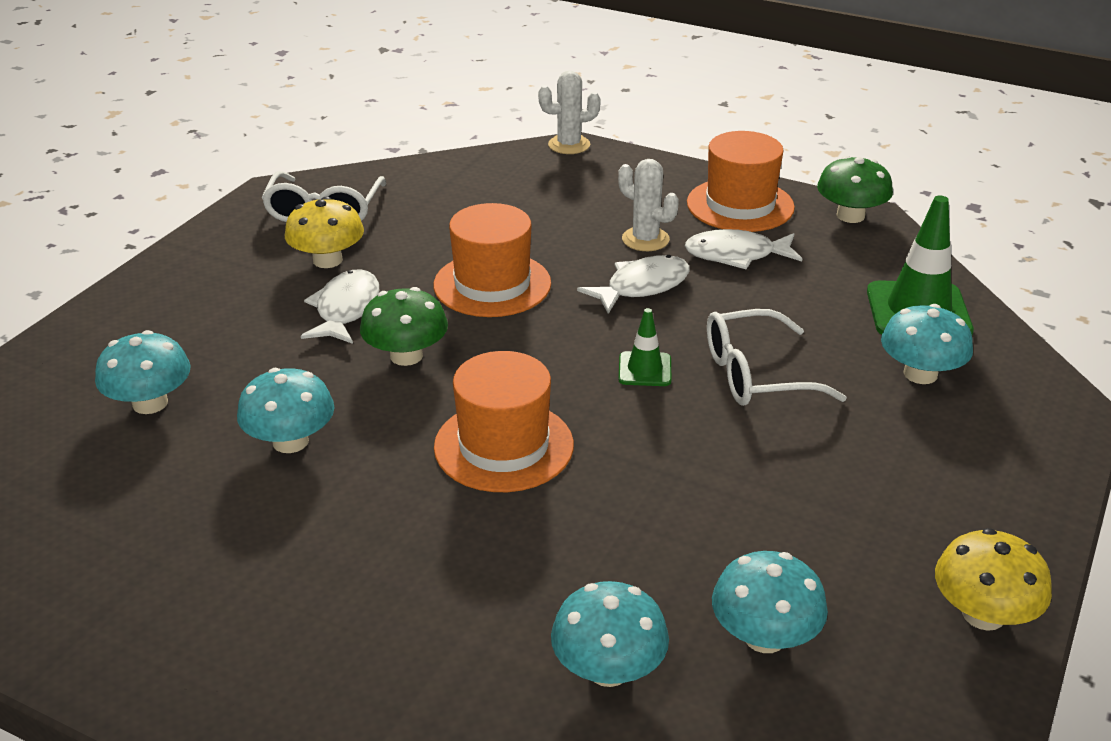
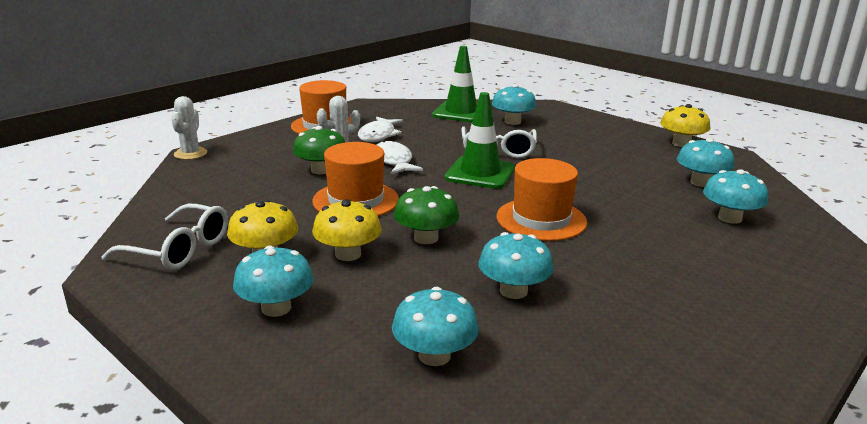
camera: 75 degrees left, 10 degrees down
white fish [301,269,380,344] -> yellow mushroom [312,199,382,261]
green traffic cone [619,308,672,386] -> green traffic cone [445,92,515,189], size x1.90
green mushroom [817,156,893,223] -> green mushroom moved to [293,126,345,174]
none -> turquoise mushroom [233,246,314,317]

